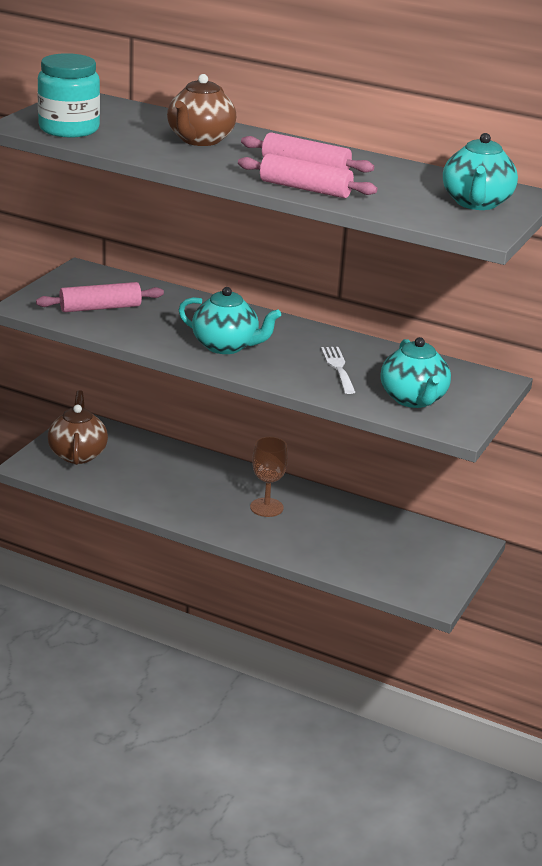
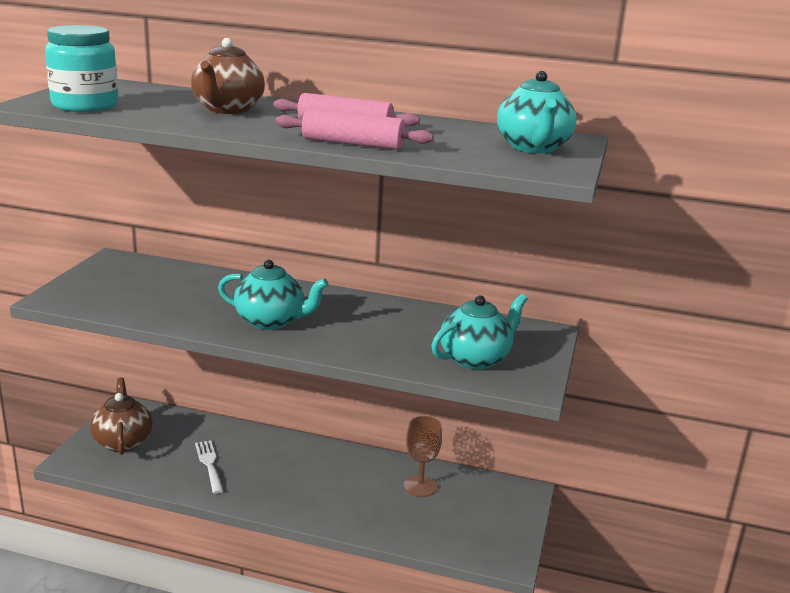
camera: 10 degrees left, 5 degrees down
pink rolling pin [36,282,164,312] -> none
brown goblet [250,437,288,517] -> brown goblet moved to [404,416,442,497]
white fork [321,347,355,394] -> white fork moved to [195,440,223,494]
turquoise teapot [380,337,451,408] -> turquoise teapot turned 105 degrees counterclockwise [431,294,528,370]

